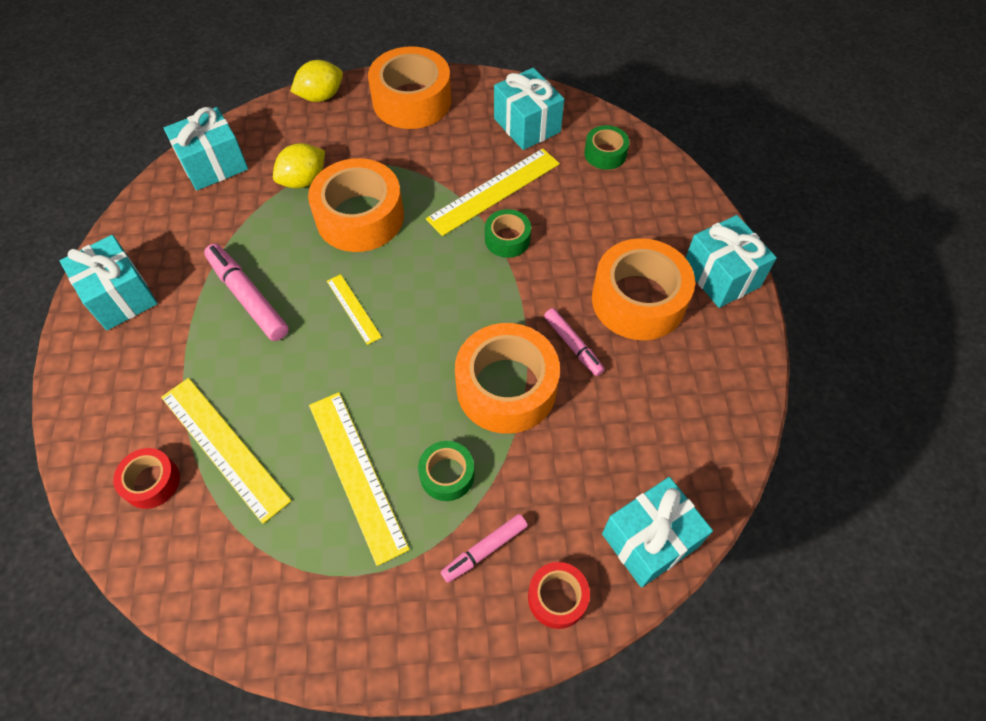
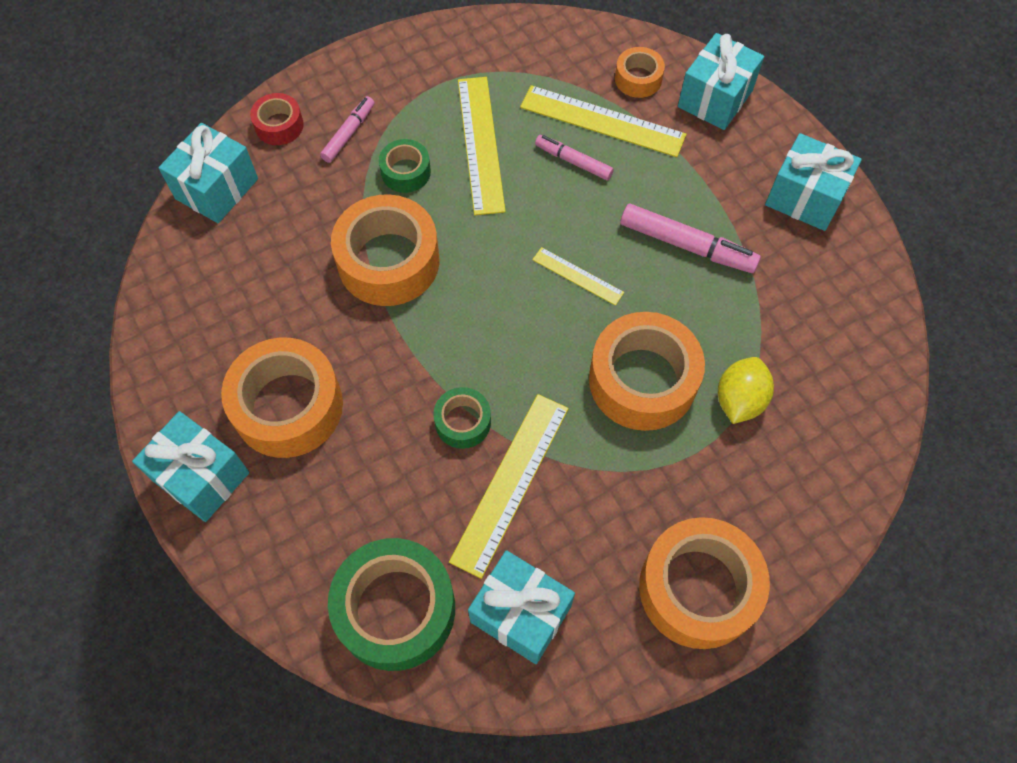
camera: 155 degrees right, 5 degrees up
red tape [113,448,180,509] -> orange tape [615,47,665,98]
turquoise gift [164,107,248,191] -> turquoise gift moved to [678,33,764,130]
yellow lemon [290,60,343,102] -> none
yellow ruler [309,392,410,566] -> yellow ruler turned 45 degrees clockwise [458,77,506,215]
pink marker [544,308,605,376] -> pink marker moved to [535,135,614,180]
green tape [584,125,630,170] -> green tape [328,538,455,671], size x1.96

